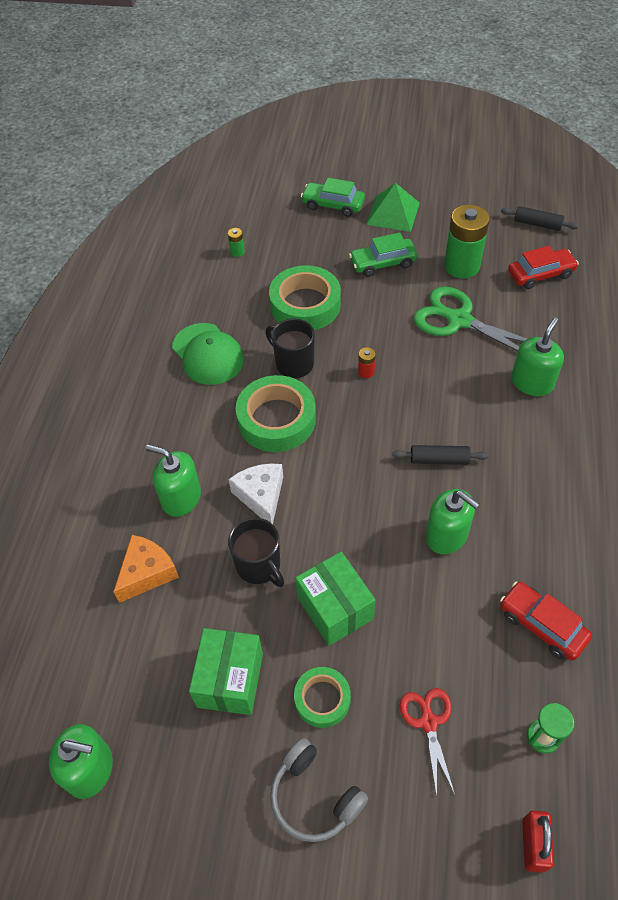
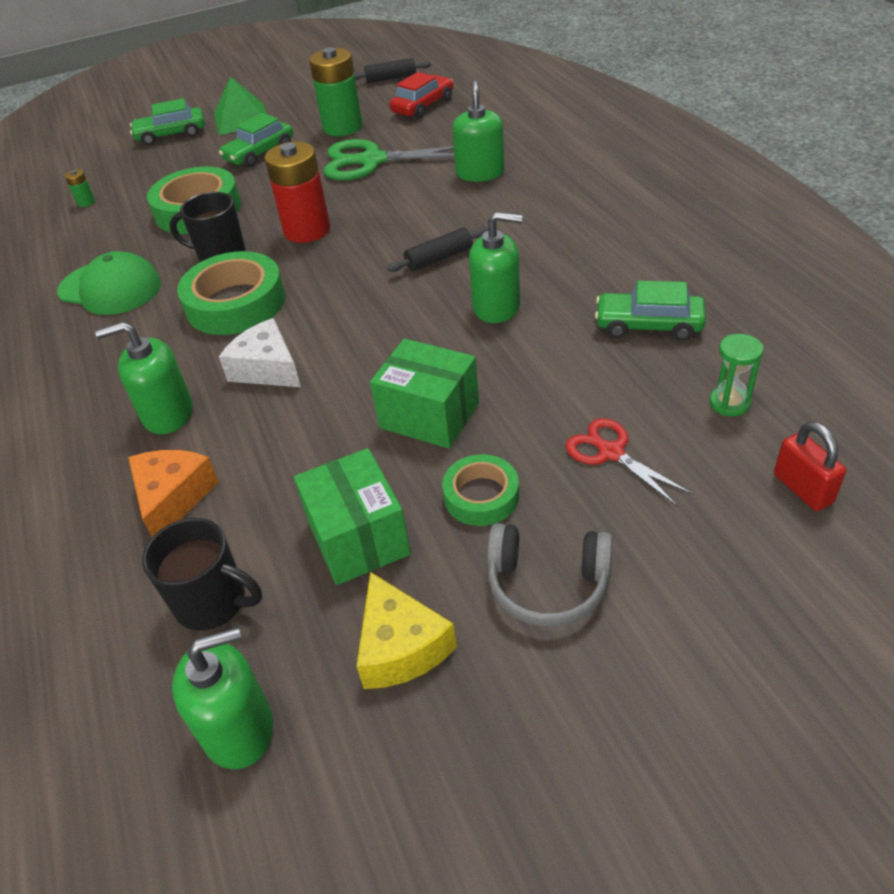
camera: 30 degrees left, 10 degrees down
black mug [228,518,284,587] -> black mug moved to [142,518,262,631]
red battery [358,347,375,378] -> red battery [264,142,330,243], size x2.42
red car [500,582,592,661] -> green car [595,281,706,341]
none -> yellow cheese [357,572,457,689]

